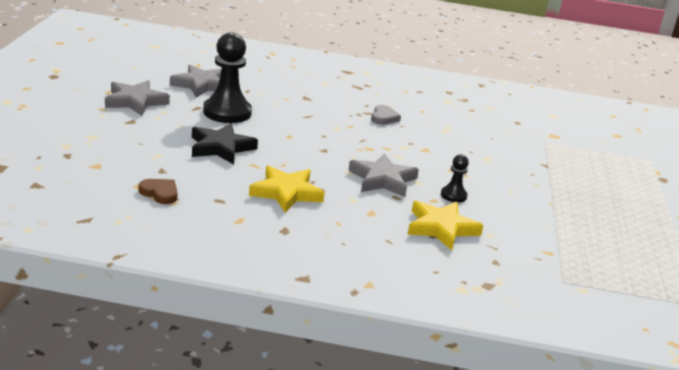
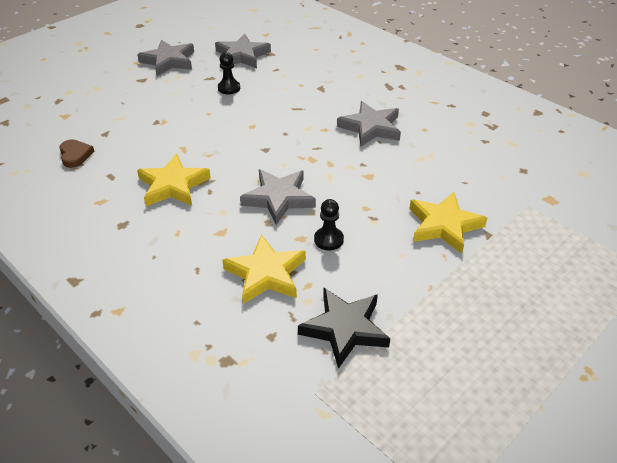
camera: 40 degrees right, 15 degrees up
black star [192,123,258,164] -> black star moved to [298,288,390,369]
black pawn [203,32,252,123] -> black pawn [218,52,240,94], size x0.49
grey heart [371,105,401,125] -> grey star [337,101,401,146]
none -> yellow star [409,192,487,254]

